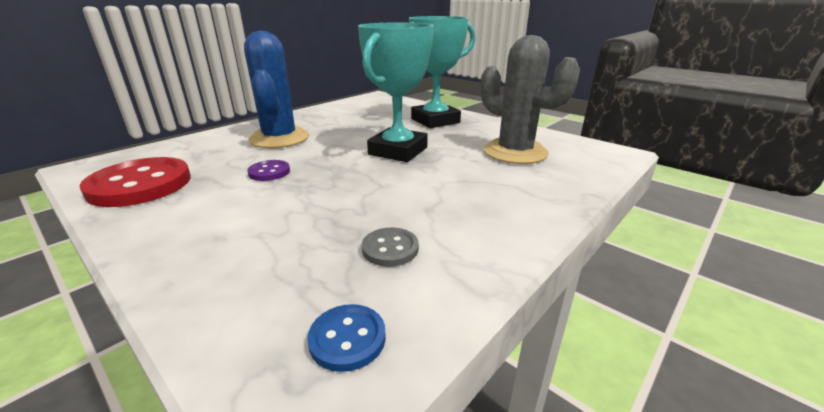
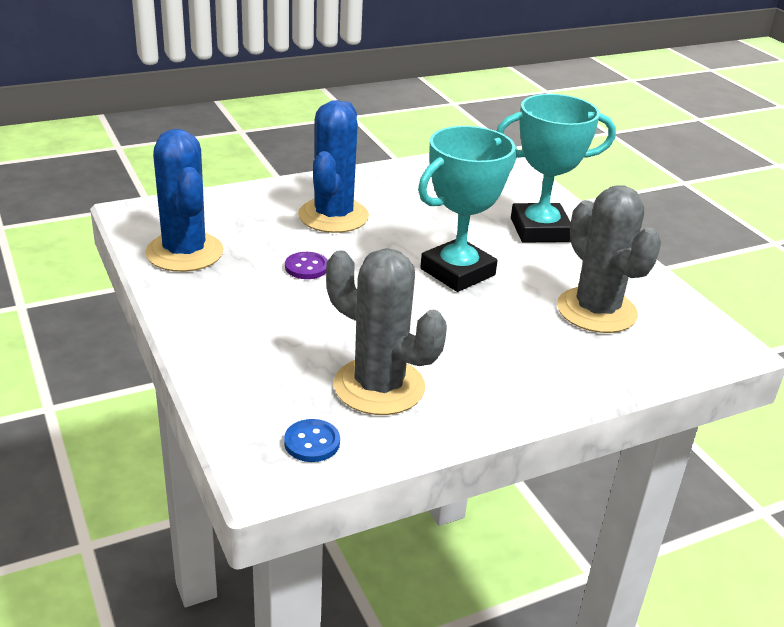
camera: 20 degrees right, 5 degrees up
red button [79,157,191,207] -> blue cactus [145,129,224,272]
grey button [362,227,419,267] -> grey cactus [326,248,447,415]

